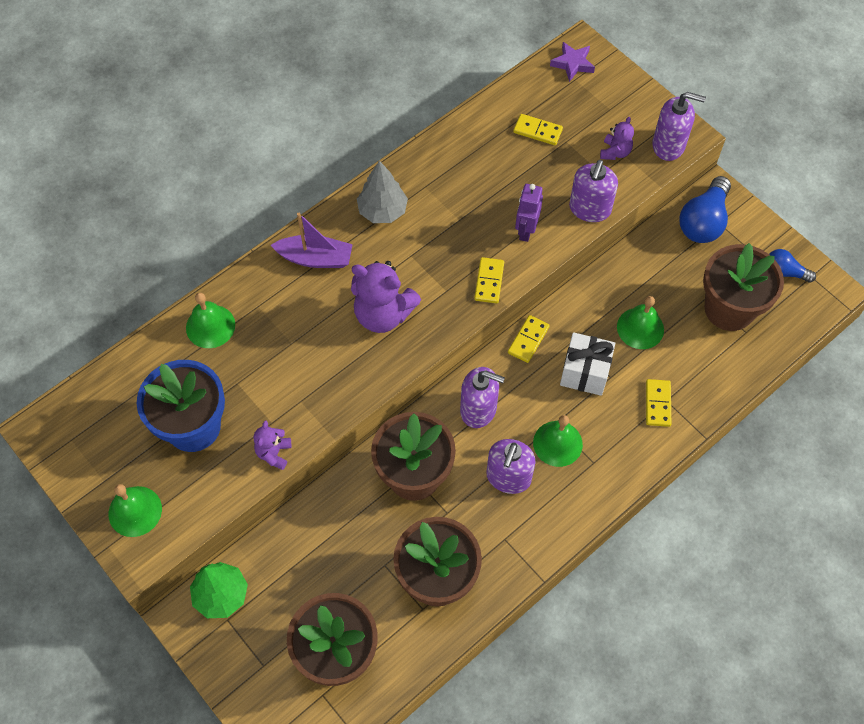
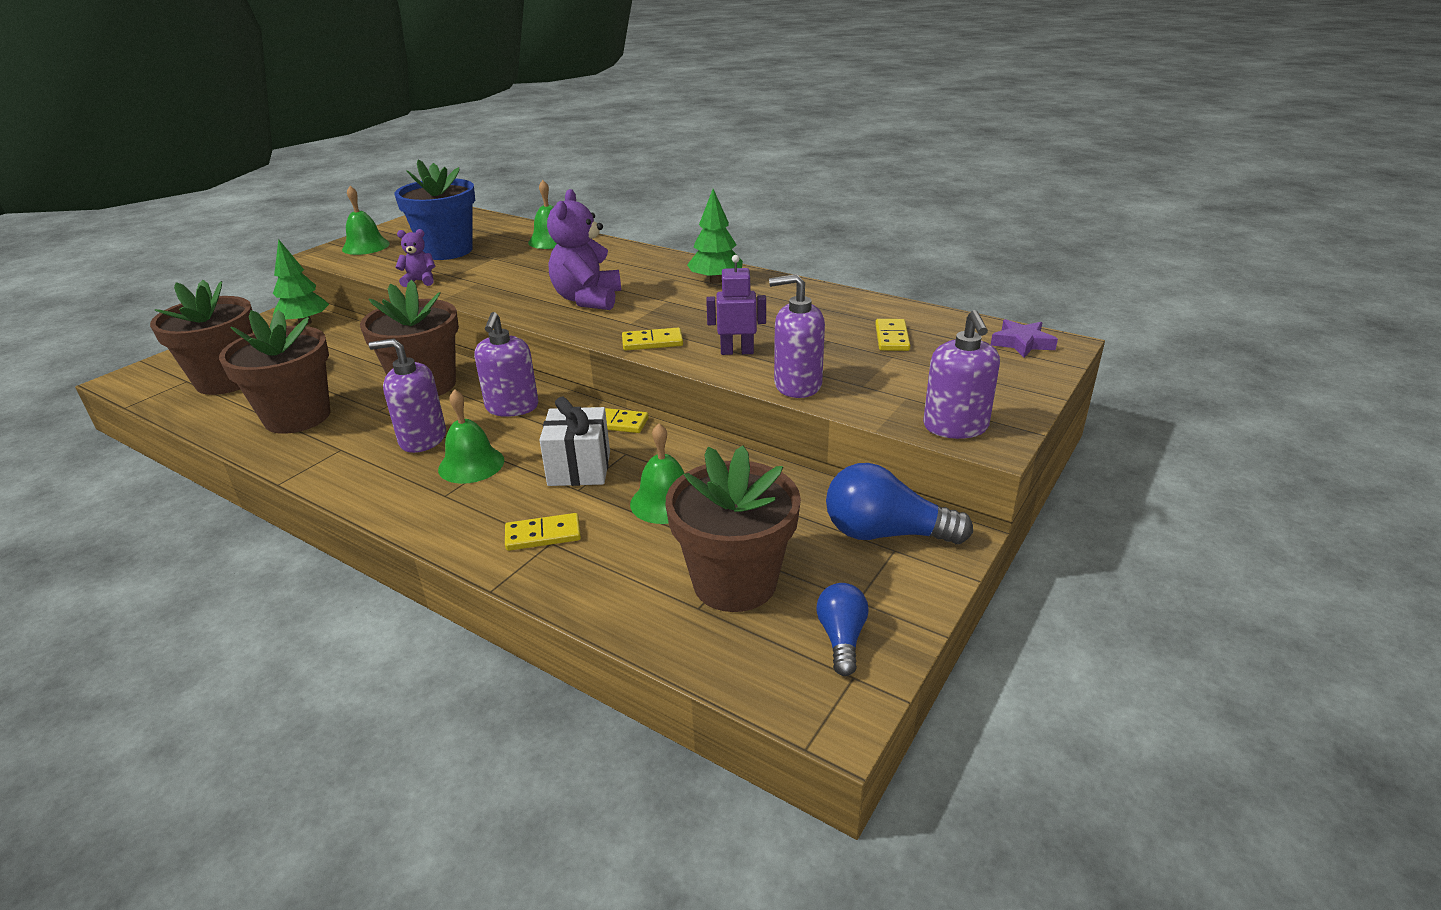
camera: 75 degrees right, 30 degrees down
purple boat [271,213,353,268] -> none
grey tree [357,161,408,223] -> green tree [687,189,743,284]
purple teddy bear [600,117,634,160] -> none

